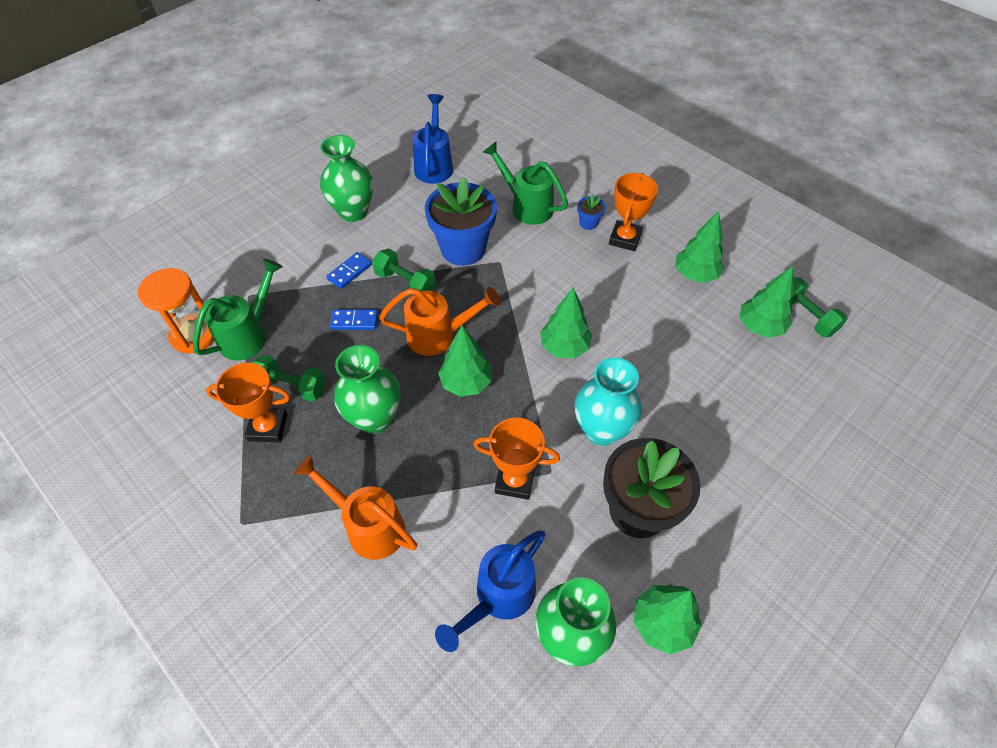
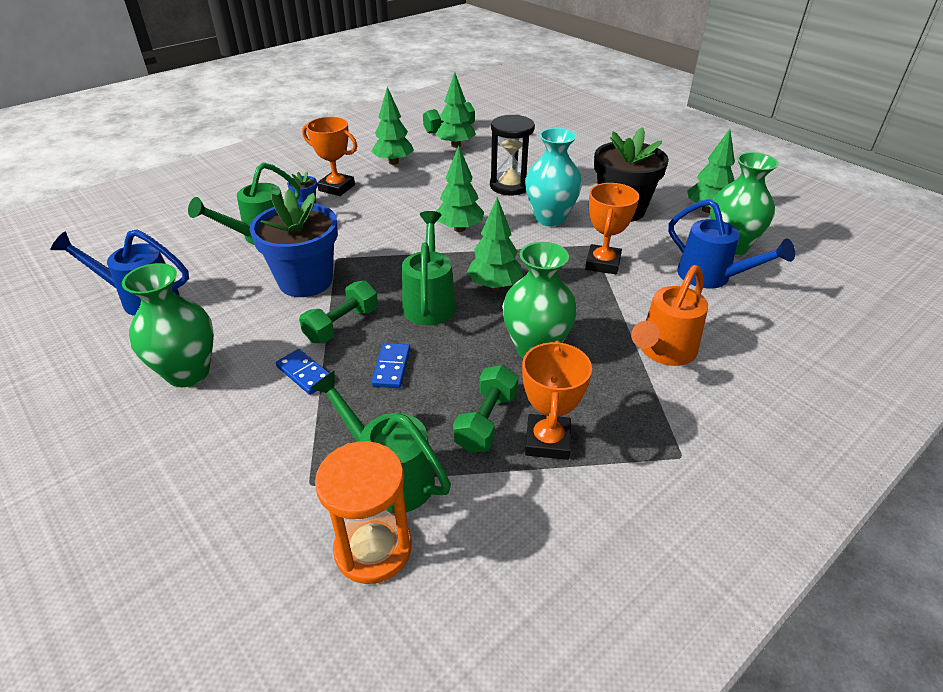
camera: 85 degrees left, 15 degrees down
orange watering can [379,287,500,356] -> green watering can [402,211,456,326]
none -> black hourglass [490,115,535,196]

